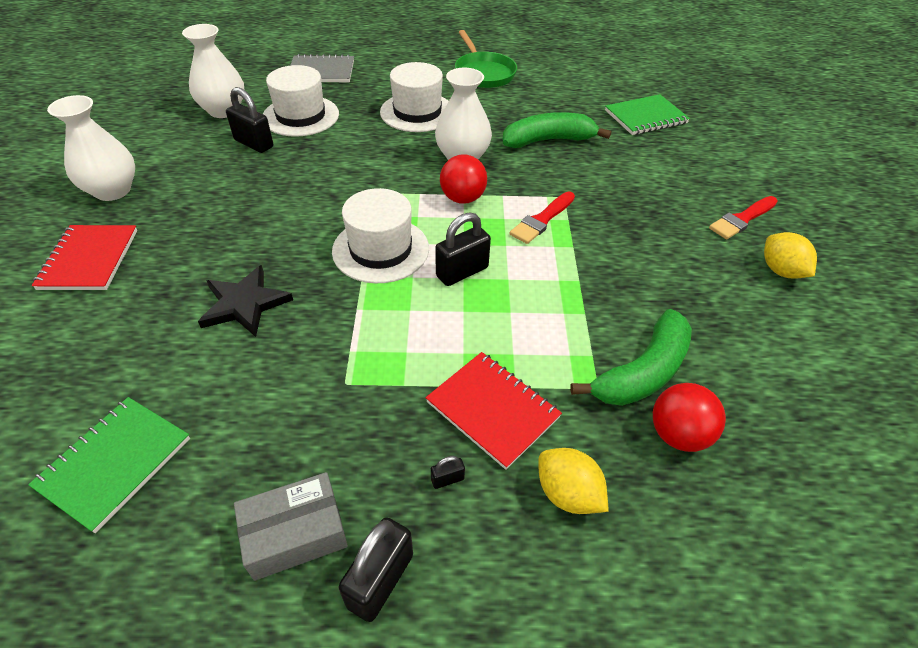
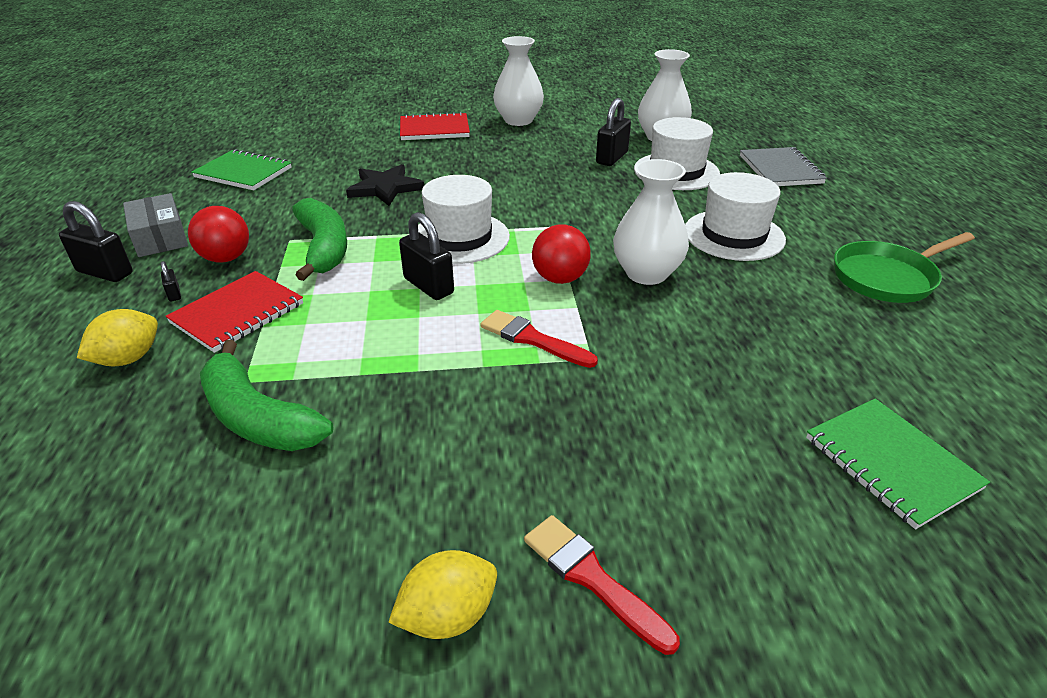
camera: 85 degrees right, 10 degrees down
green banana [502,112,611,148] -> green banana moved to [292,198,347,281]
red ball [653,383,726,452] -> red ball moved to [188,206,249,263]

